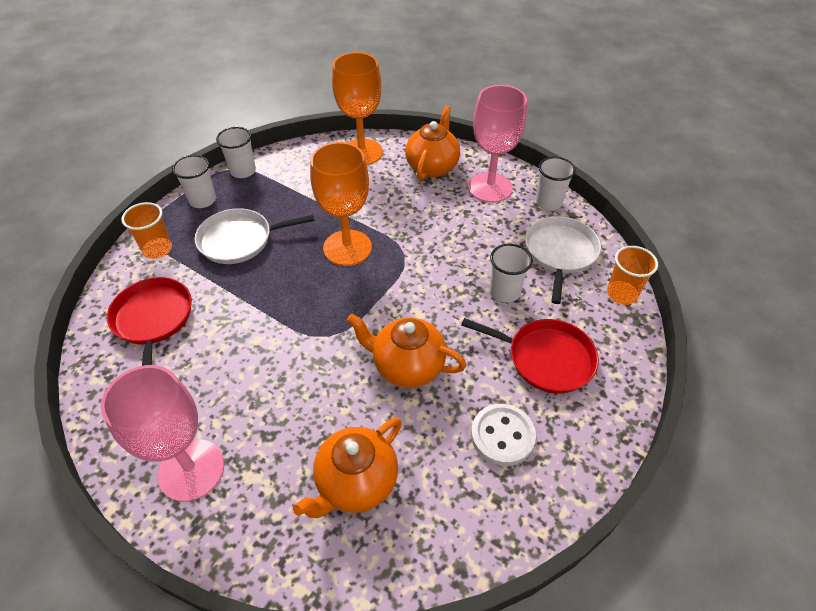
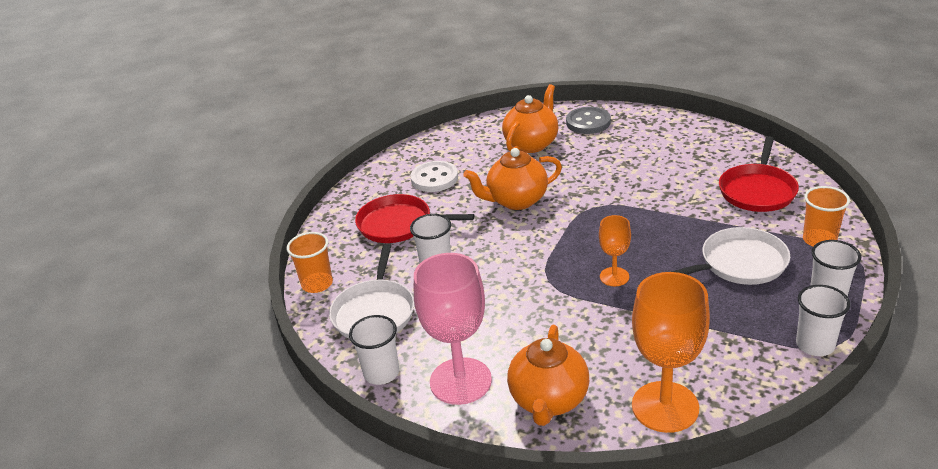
camera: 175 degrees right, 15 degrees down
pink goblet [101,365,224,502] -> none
red pan [107,277,192,366] -> red pan turned 45 degrees clockwise [719,137,799,212]
orange goblet [310,142,372,266] -> orange goblet [599,215,631,286], size x0.53
orange teapot [347,314,466,387] -> orange teapot turned 150 degrees clockwise [463,148,562,210]
none -> grey button [566,107,611,134]

